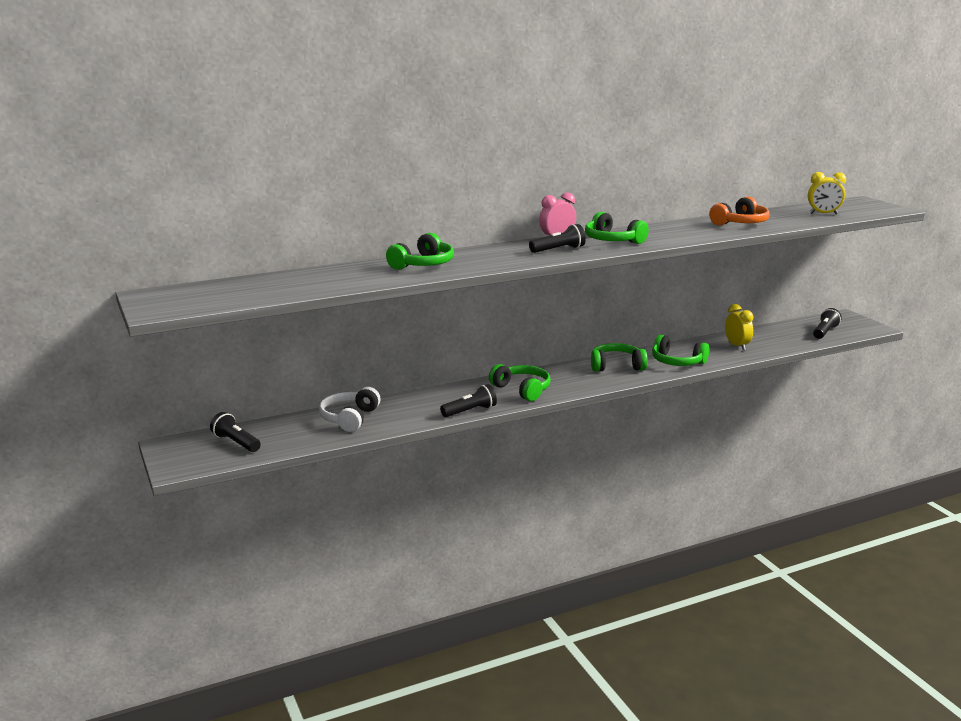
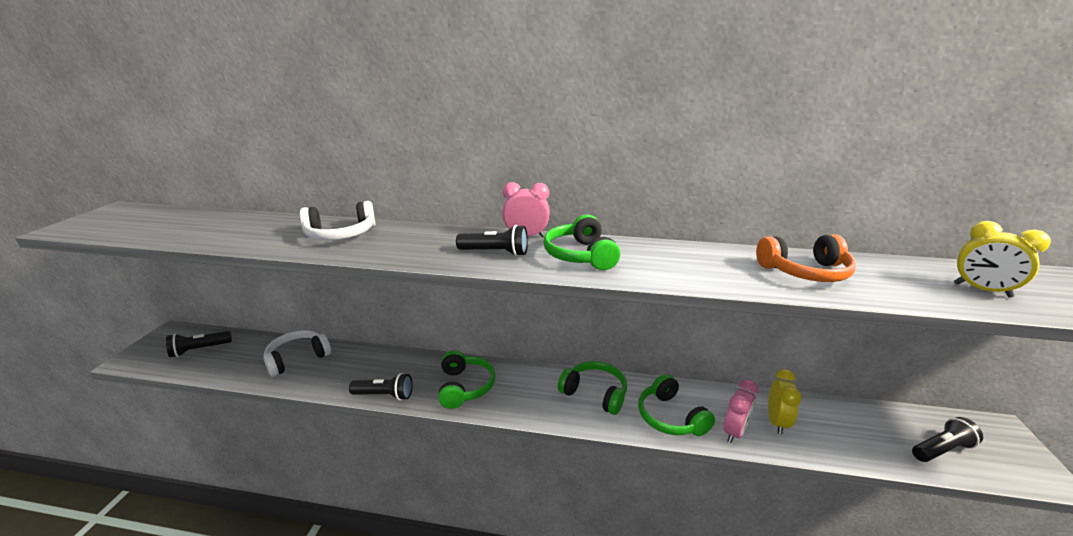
camera: 35 degrees right, 5 degrees up
black flashlight [210,412,261,452] -> black flashlight turned 105 degrees counterclockwise [166,331,232,357]
green headphones [386,233,454,270] -> white headphones [300,201,375,240]
none -> pink clock [723,379,759,443]

